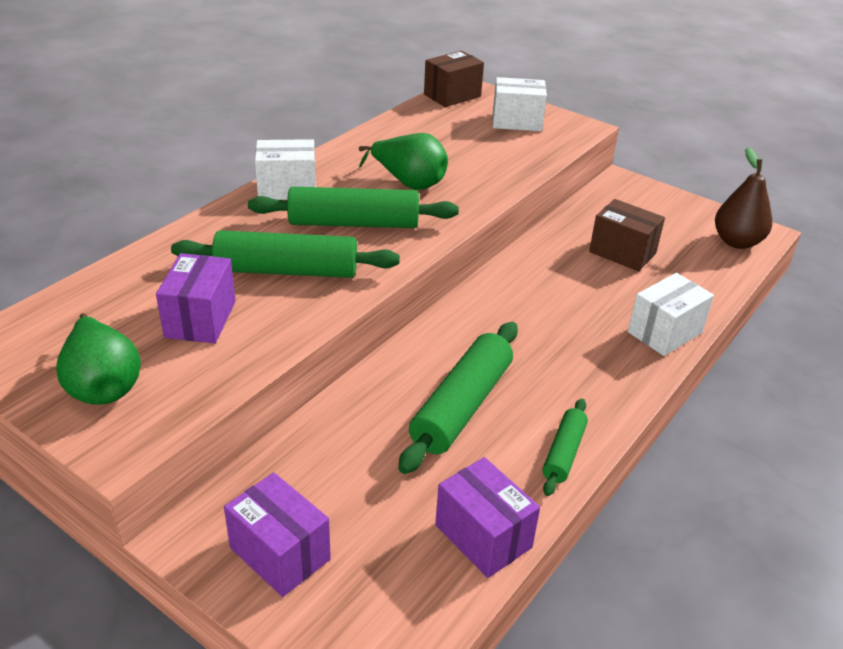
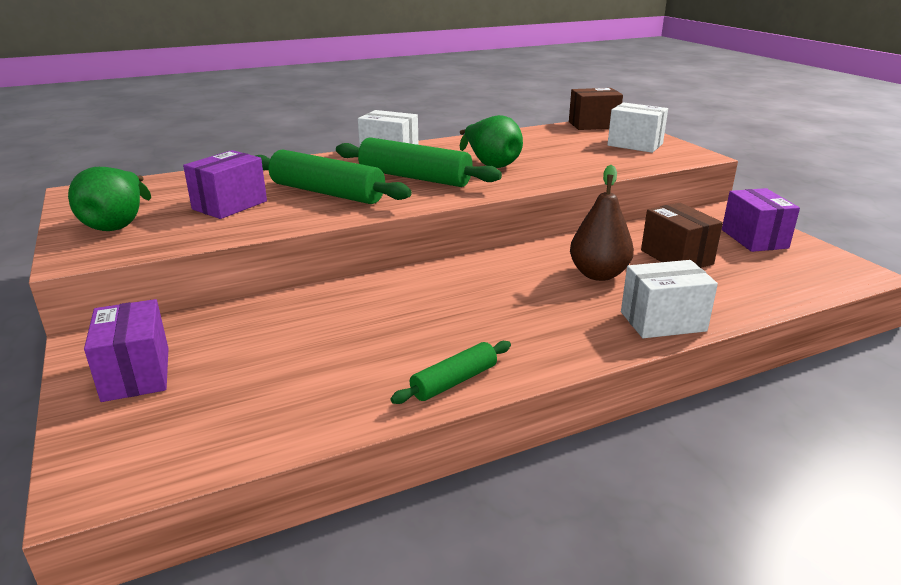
camera: 30 degrees right, 10 degrees down
green rolling pin [398,322,518,474] -> none
purple box [435,457,540,578] -> purple box moved to [722,188,800,252]
brown pear [715,147,772,249] -> brown pear moved to [570,165,634,281]

